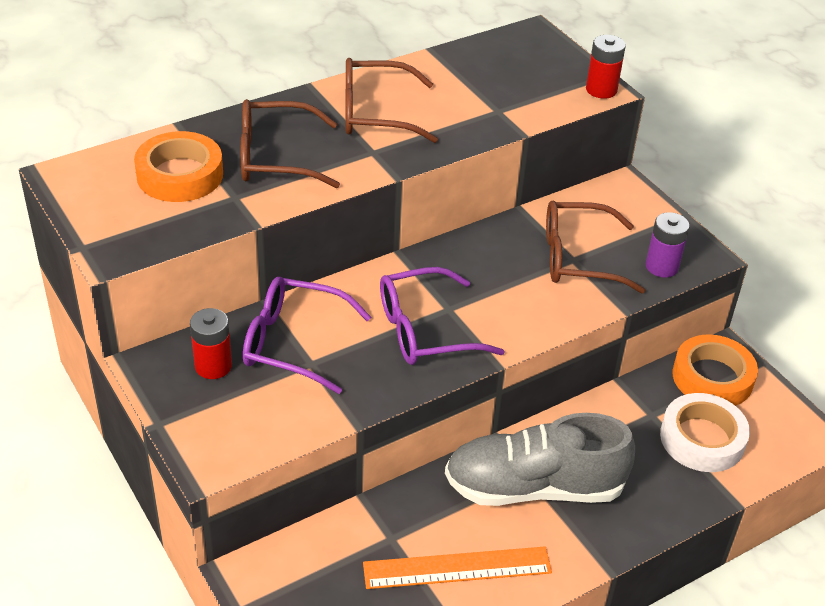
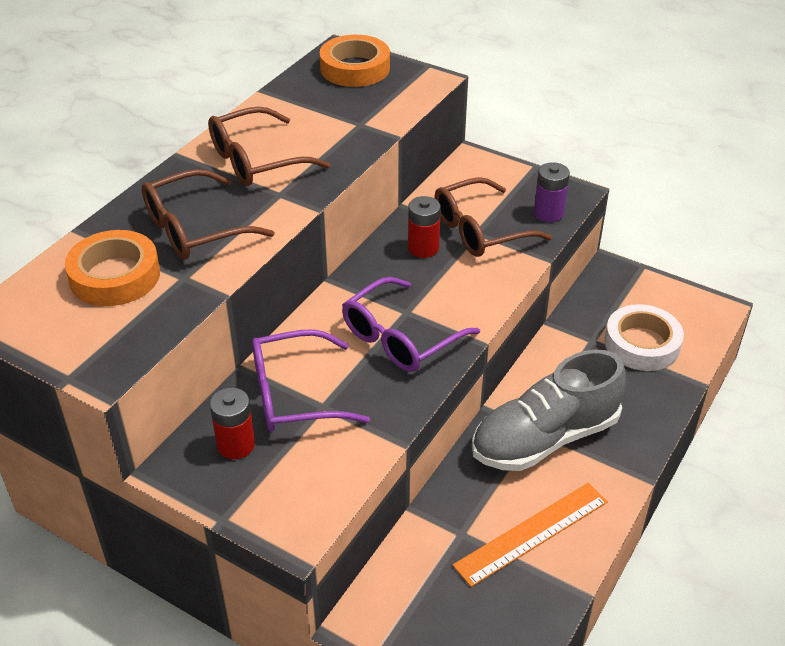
camera: 25 degrees left, 0 degrees up
red battery [586,35,626,99] -> red battery moved to [408,196,441,258]
orange tape [672,334,758,406] -> orange tape moved to [319,35,390,87]

